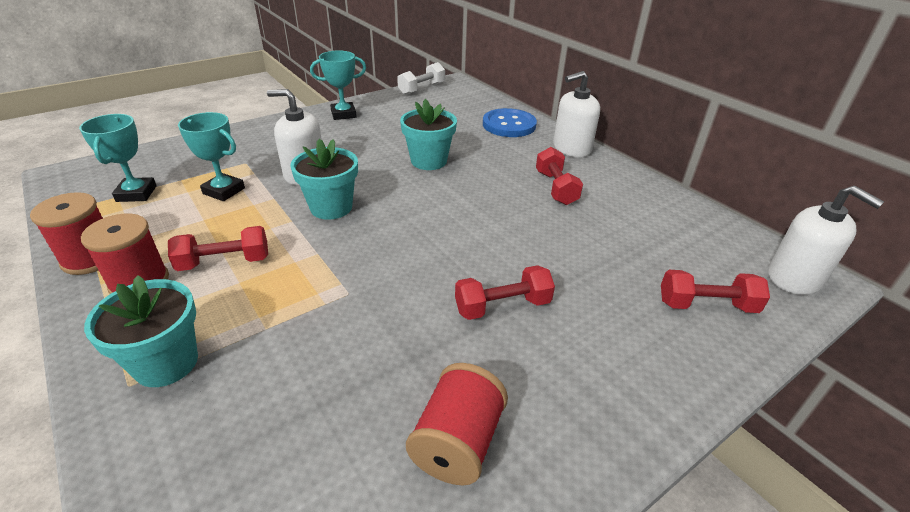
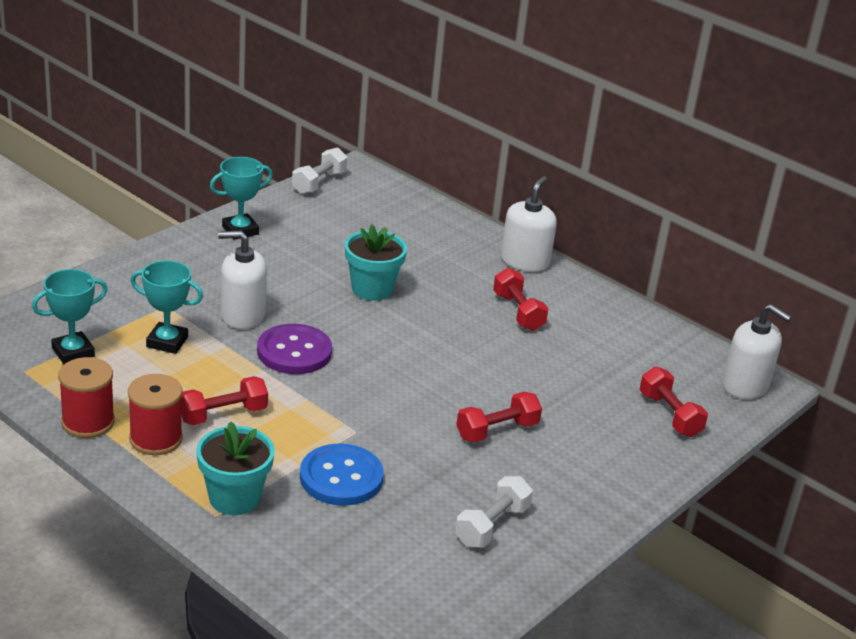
camera: 15 degrees left, 5 degrees down
turquoise trophy [79,114,157,202] -> turquoise trophy turned 75 degrees clockwise [32,269,108,364]
turquoise flower pot [291,139,358,220] -> purple button [257,324,332,374]
red spool [406,363,508,485] -> white dumbbell [455,476,533,548]
blue button [483,108,537,137] -> blue button moved to [300,443,384,506]
white soap dispenser [553,71,600,157] -> white soap dispenser turned 150 degrees clockwise [501,176,557,272]
red dumbbell [661,270,770,313] -> red dumbbell turned 75 degrees clockwise [640,366,708,437]

